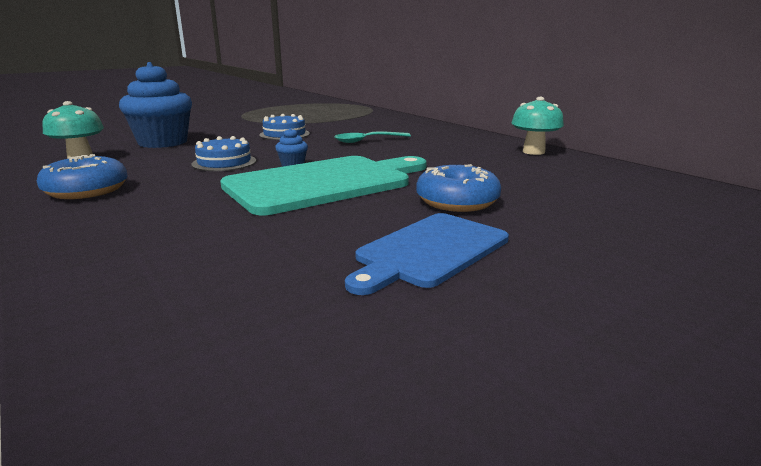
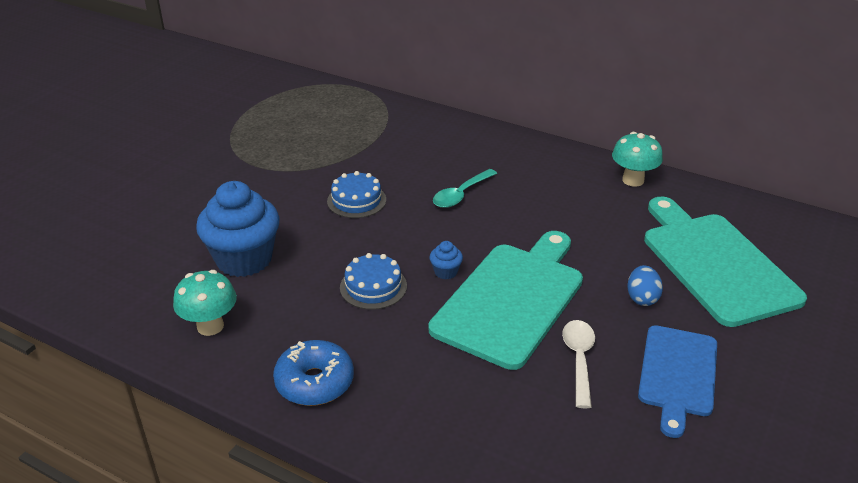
camera: 25 degrees left, 15 degrees up
blue donut [416,164,501,212] -> blue egg [627,265,663,306]
none -> white spoon [562,320,595,408]
none -> turquoise cutting board [644,197,807,327]

